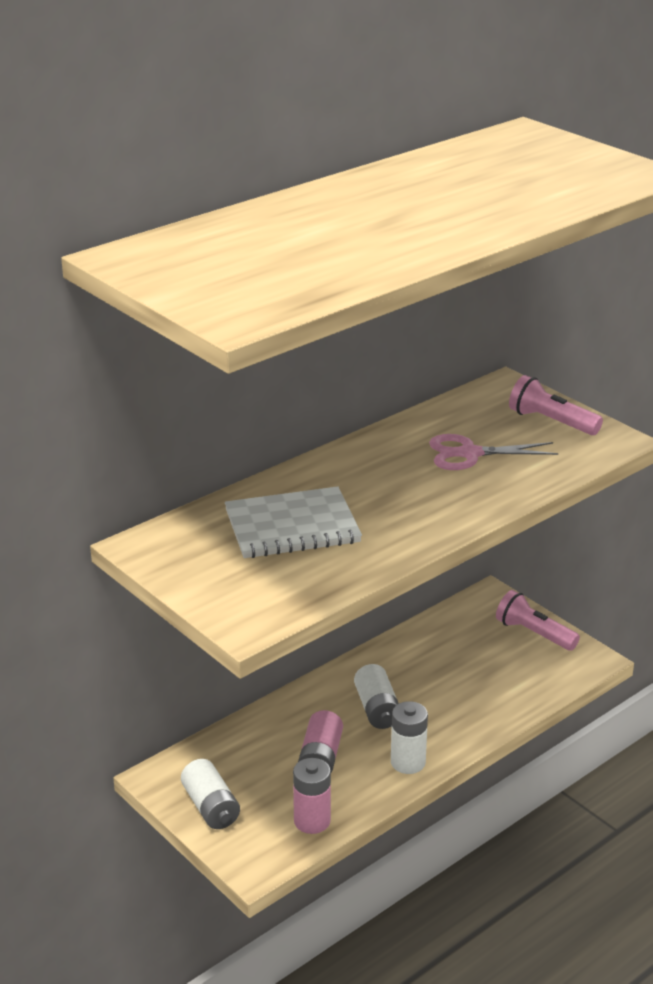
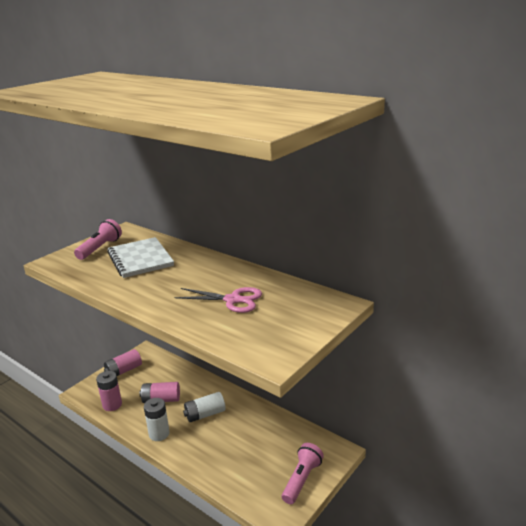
camera: 80 degrees right, 5 degrees down
white battery [181,759,240,829] -> pink battery [104,349,142,376]
pink scissors [429,434,558,470] -> pink scissors turned 120 degrees clockwise [174,287,262,313]
pink flashlight [509,375,603,435] -> pink flashlight moved to [74,219,122,260]

